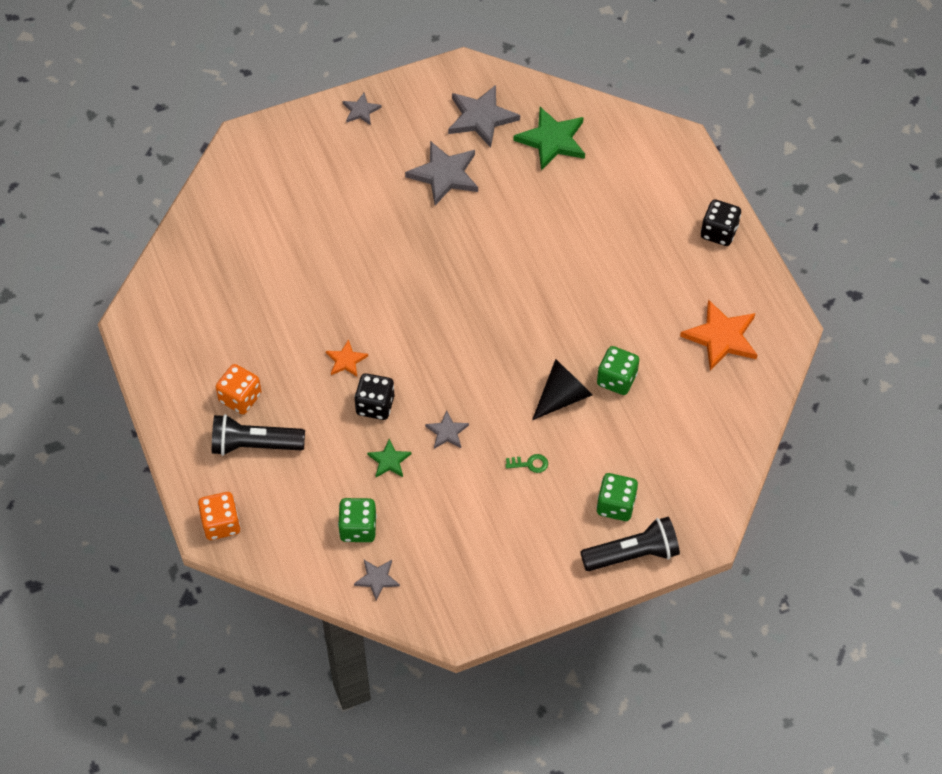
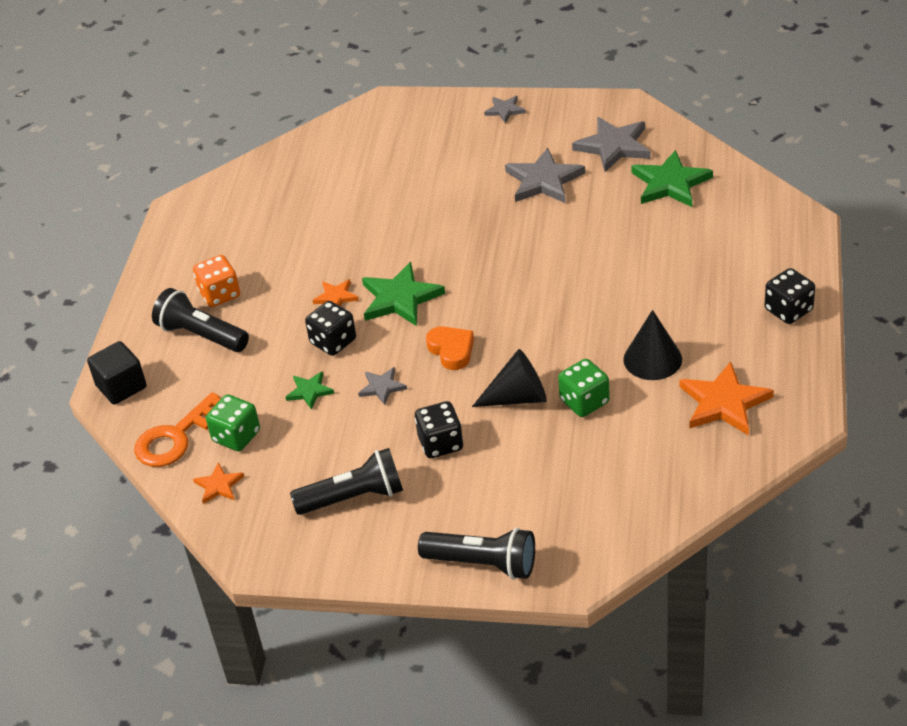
camera: 35 degrees right, 15 degrees down
orange dice [198,492,240,540] -> black cube [87,341,147,405]
grey star [354,560,400,601] -> orange star [193,462,244,504]
green key [506,454,548,473] -> black dice [415,401,463,458]
green dice [597,473,638,521] -> none
none -> orange key [134,392,221,467]
none -> black flashlight [290,448,403,515]
none -> green star [362,262,445,326]
none -> orange heart [426,326,474,370]
none -> black cone [623,310,682,380]

